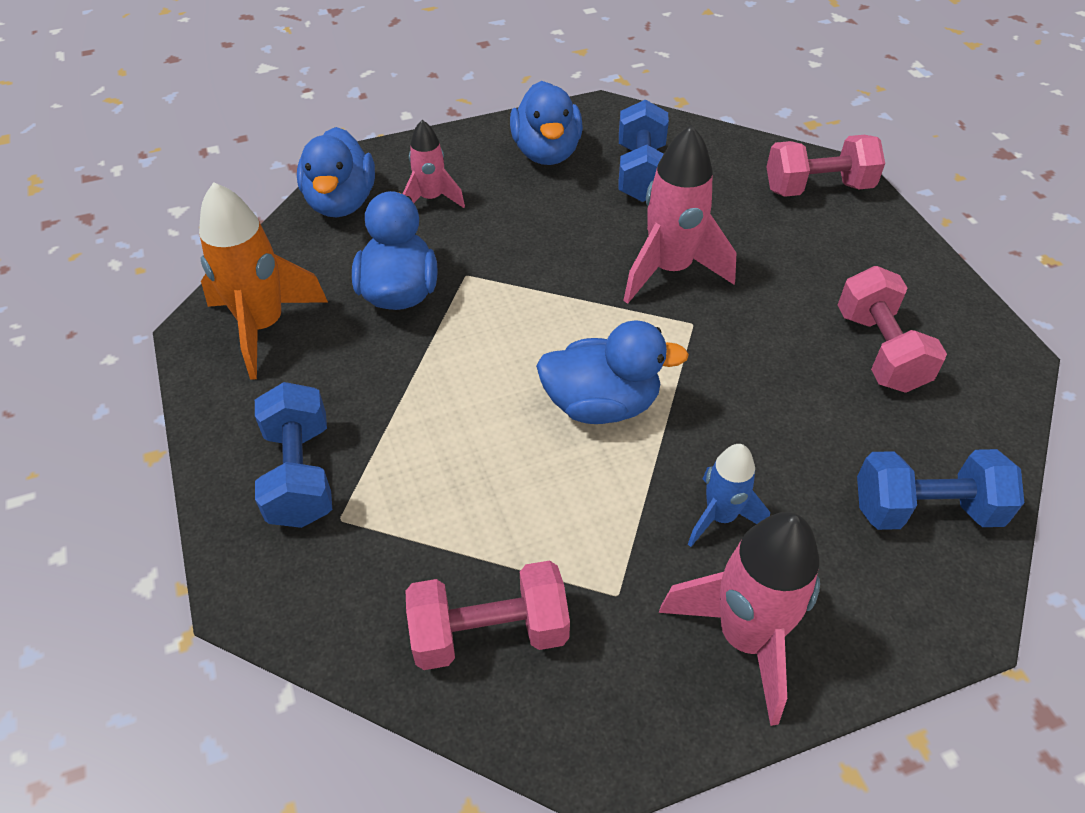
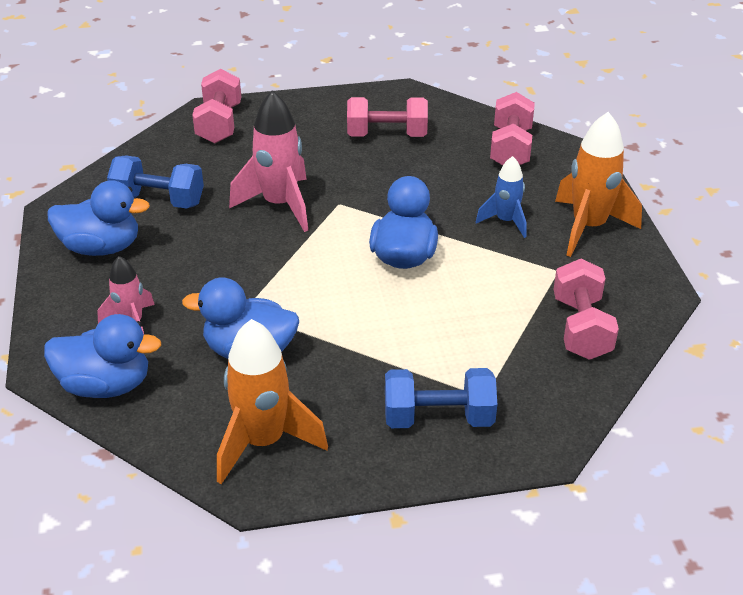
camera: 80 degrees left, 10 degrees down
pink rocket [659,512,820,726] -> orange rocket [555,112,642,257]
blue dumbbell [857,449,1024,530] -> pink dumbbell [490,92,535,165]

